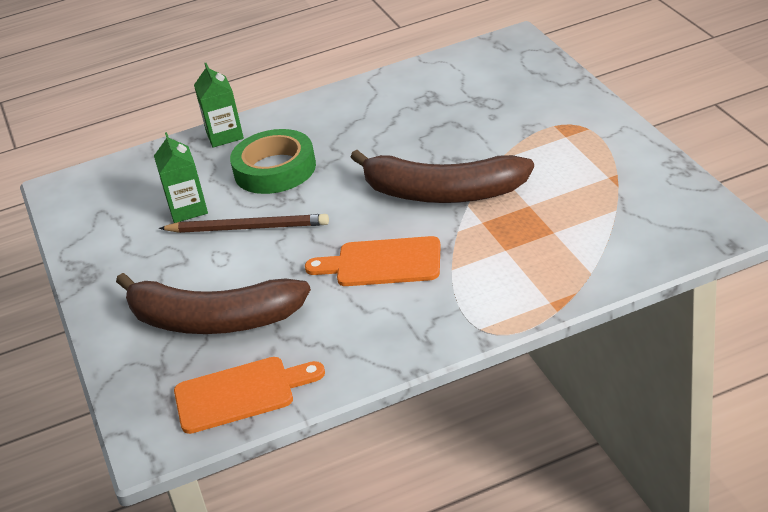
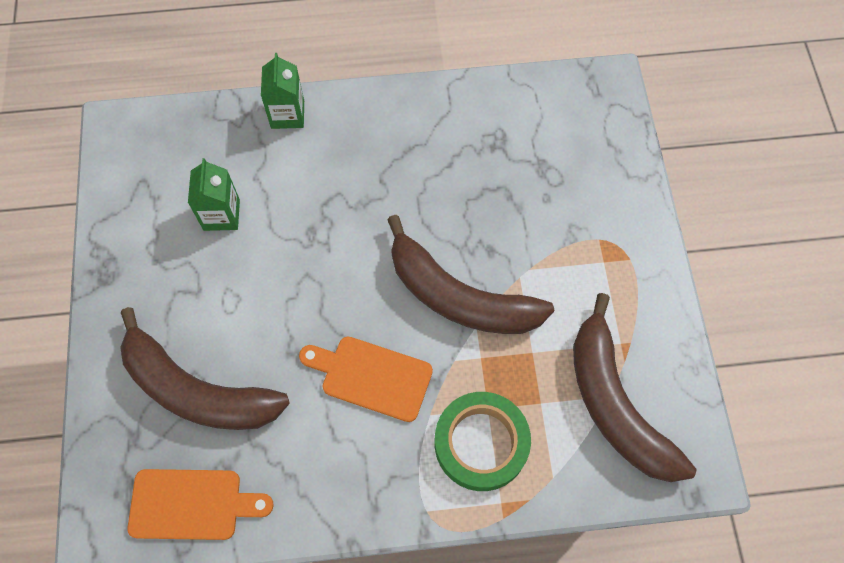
camera: 10 degrees right, 30 degrees up
brown pencil [159,214,329,233] -> none
green tape [230,129,316,194] -> green tape moved to [435,392,531,491]
none -> brown banana [573,293,697,482]

